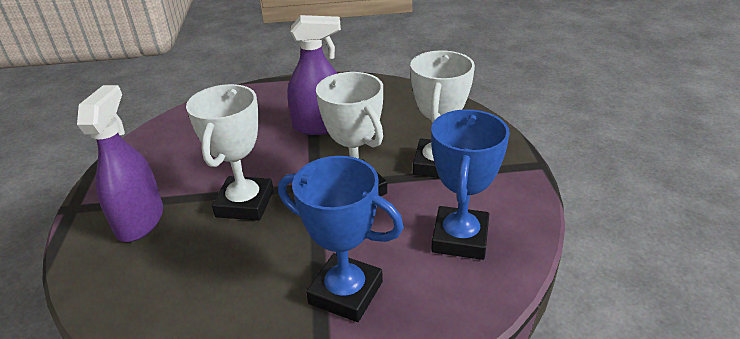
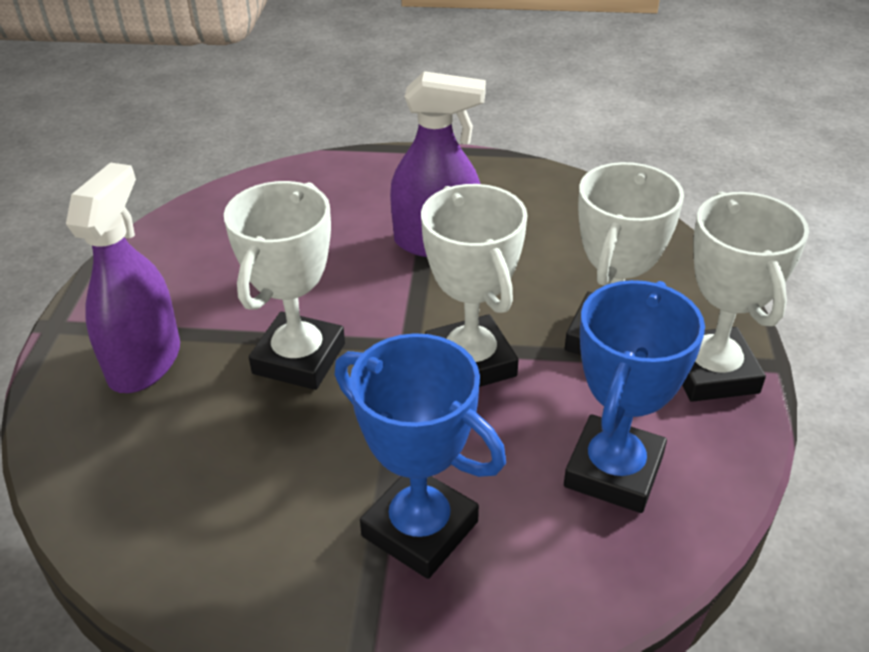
camera: 10 degrees right, 5 degrees up
none -> white trophy [682,192,809,402]

